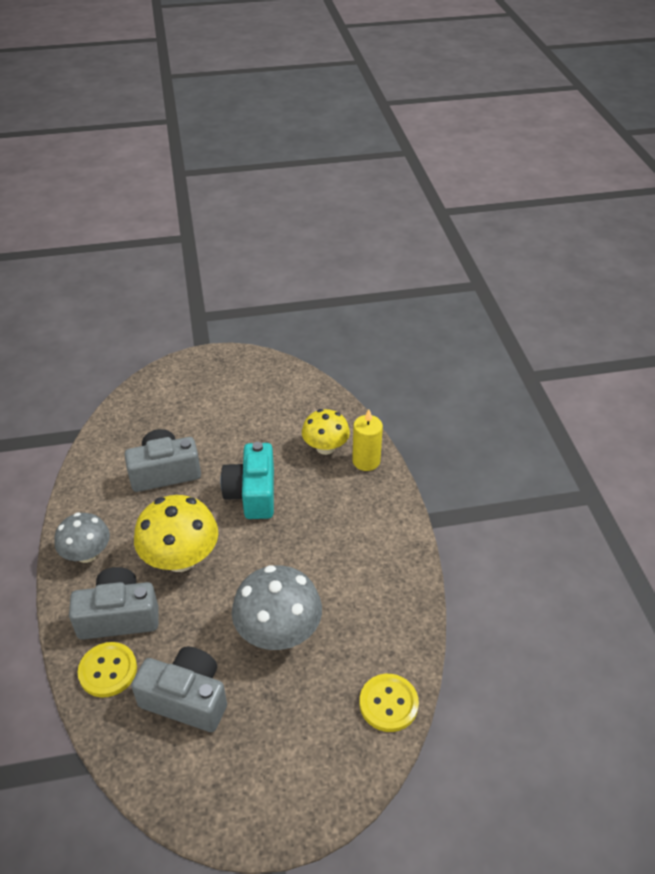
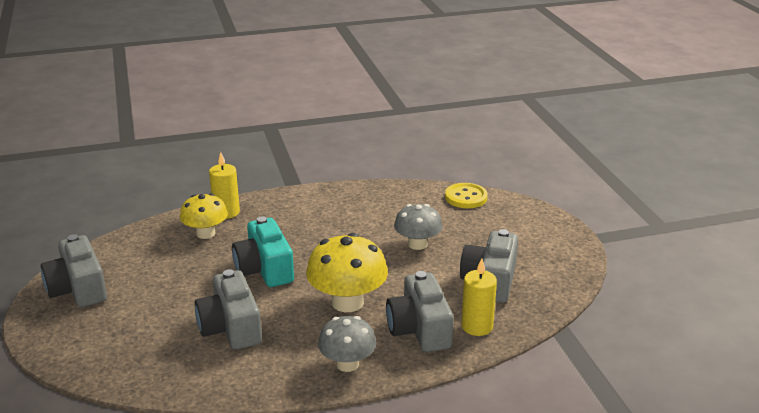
camera: 95 degrees left, 15 degrees down
yellow button [78,642,137,698] -> yellow candle [461,259,497,336]
turquoise camera [221,442,274,519] -> turquoise camera turned 75 degrees clockwise [232,216,294,287]
grey mushroom [232,565,322,650] -> grey mushroom [394,204,442,250], size x0.66
none -> grey camera [41,234,107,307]

